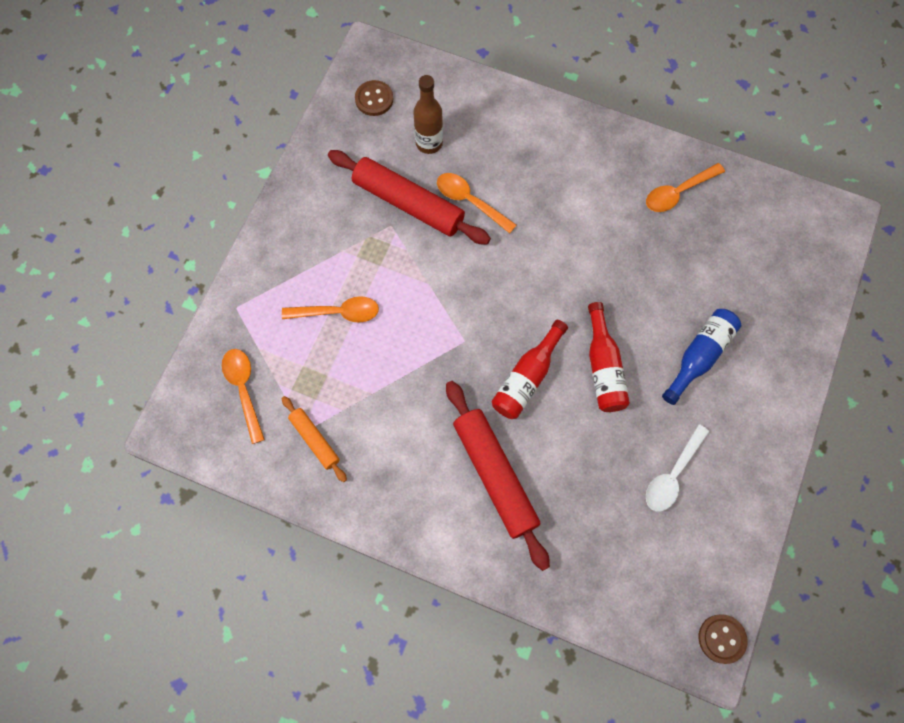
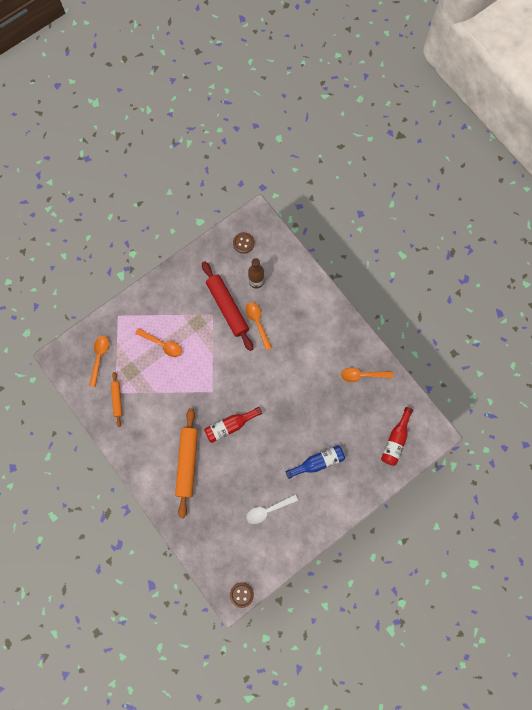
camera: 30 degrees right, 5 degrees up
red rolling pin [446,381,550,571] -> orange rolling pin [175,408,198,518]
red bottle [588,302,630,412] -> red bottle moved to [381,407,413,466]

